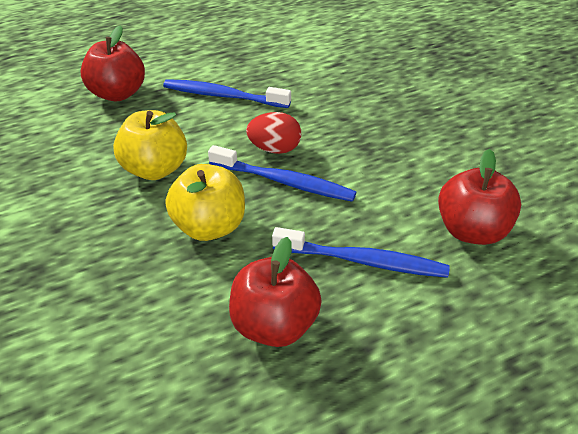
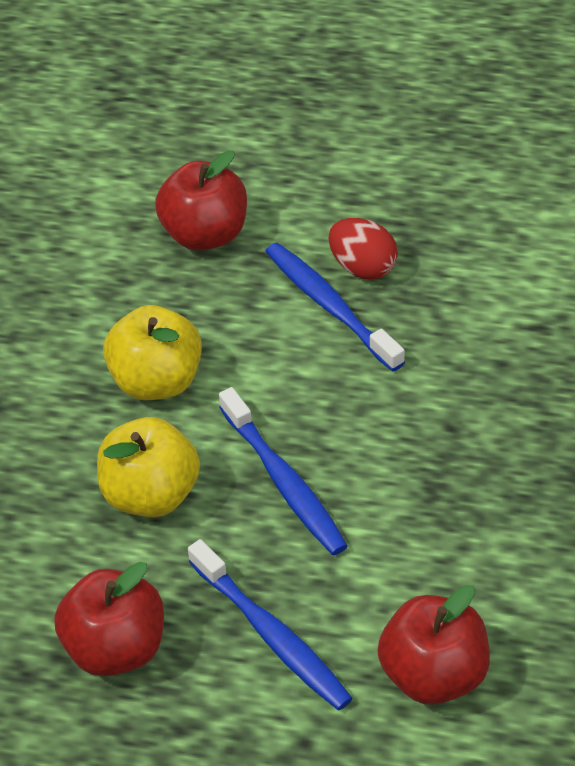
camera: 40 degrees right, 5 degrees up
red egg [246,112,301,154] -> red egg moved to [328,218,398,280]

